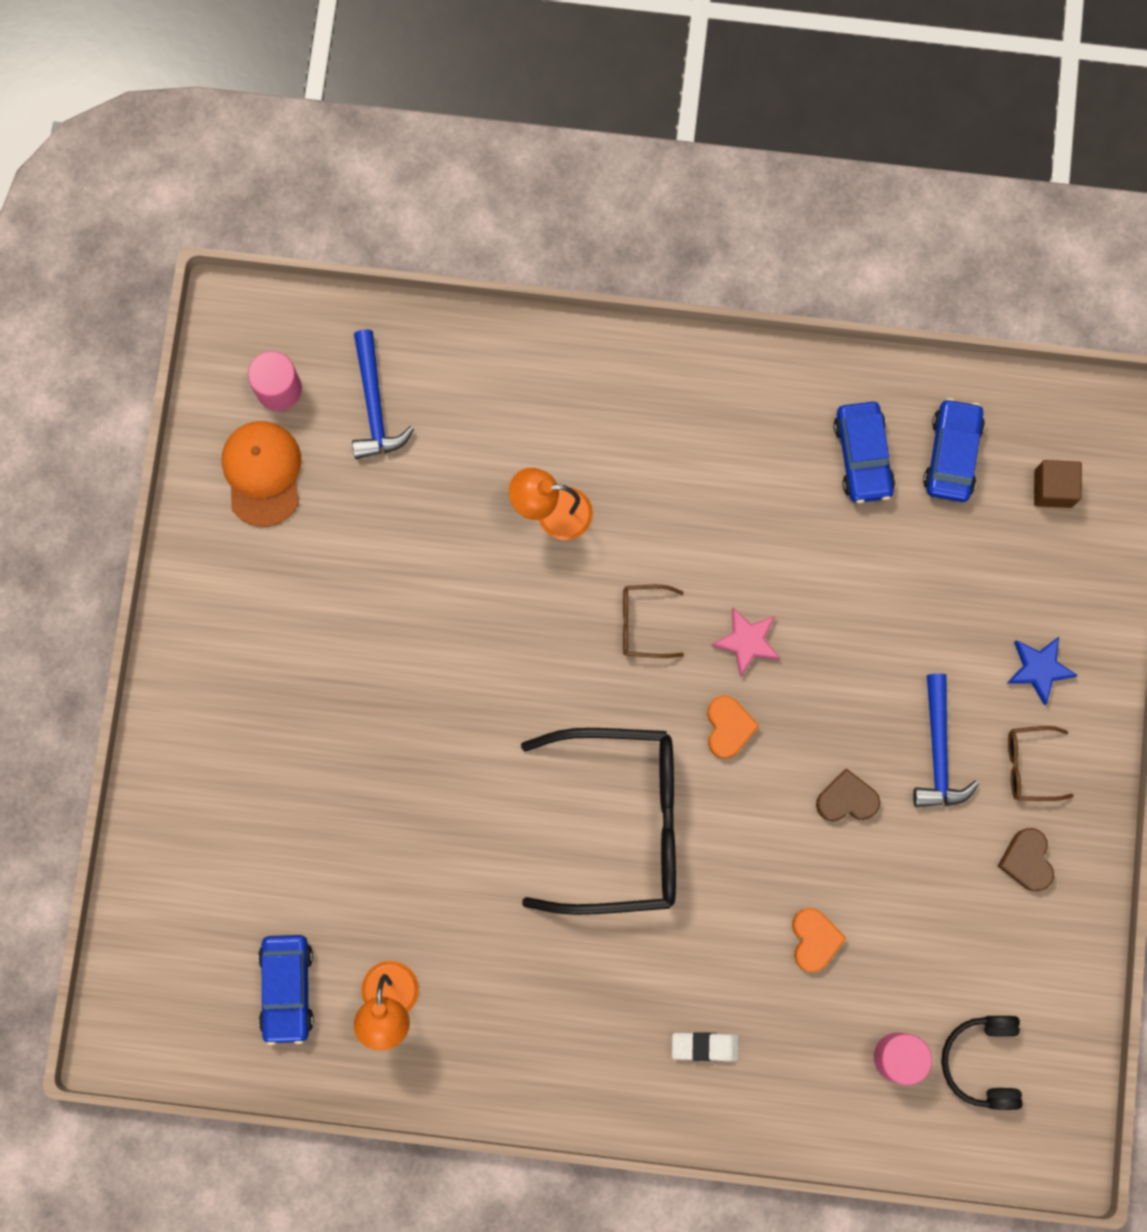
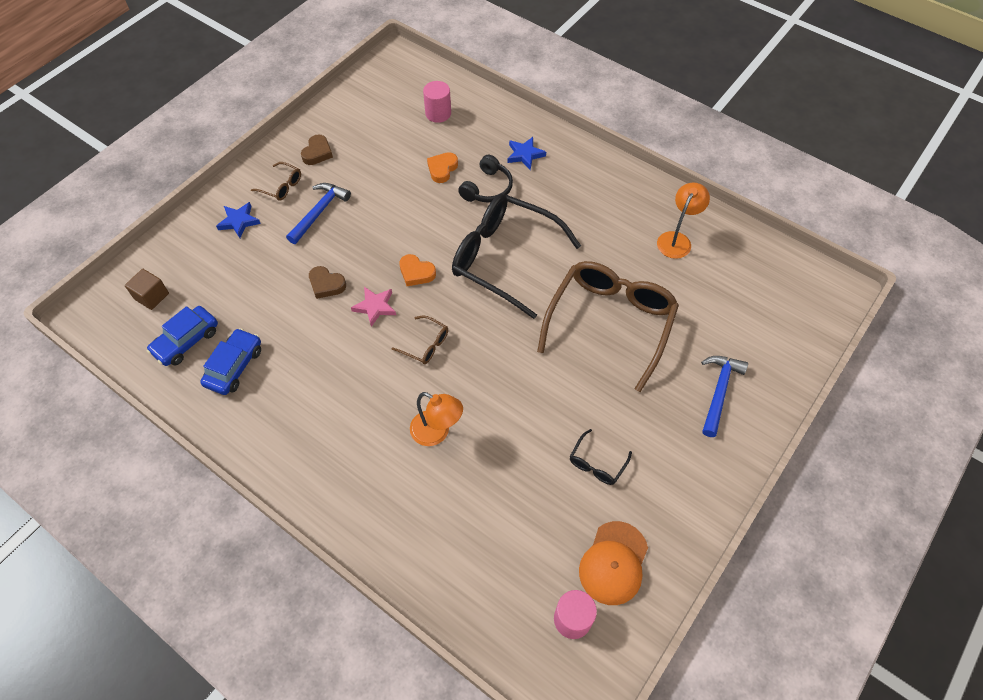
camera: 150 degrees left, 20 degrees down
blue car [258,935,314,1045] -> none
blue hammer [352,329,414,459] -> blue hammer moved to [701,356,748,437]
white eraser [672,1032,739,1061] -> blue star [507,137,546,170]
orange heart [707,695,759,759] -> orange heart turned 90 degrees counterclockwise [399,254,436,286]
brown heart [816,768,880,821] -> brown heart moved to [309,266,346,299]
black headphones [941,1016,1022,1110] -> black headphones moved to [458,155,513,202]
none -> brown glasses [537,261,679,392]
none -> black glasses [570,429,632,485]

